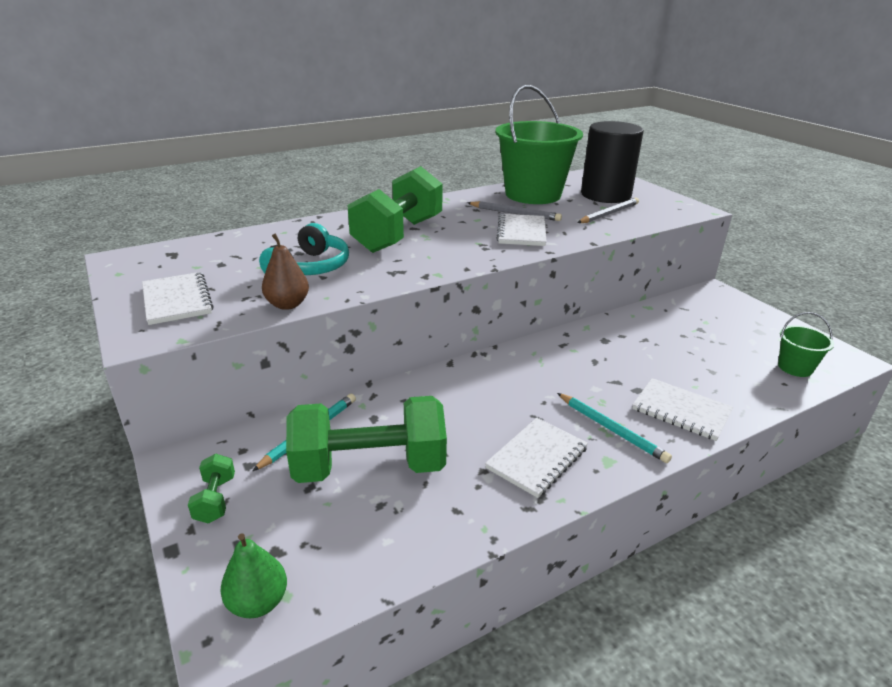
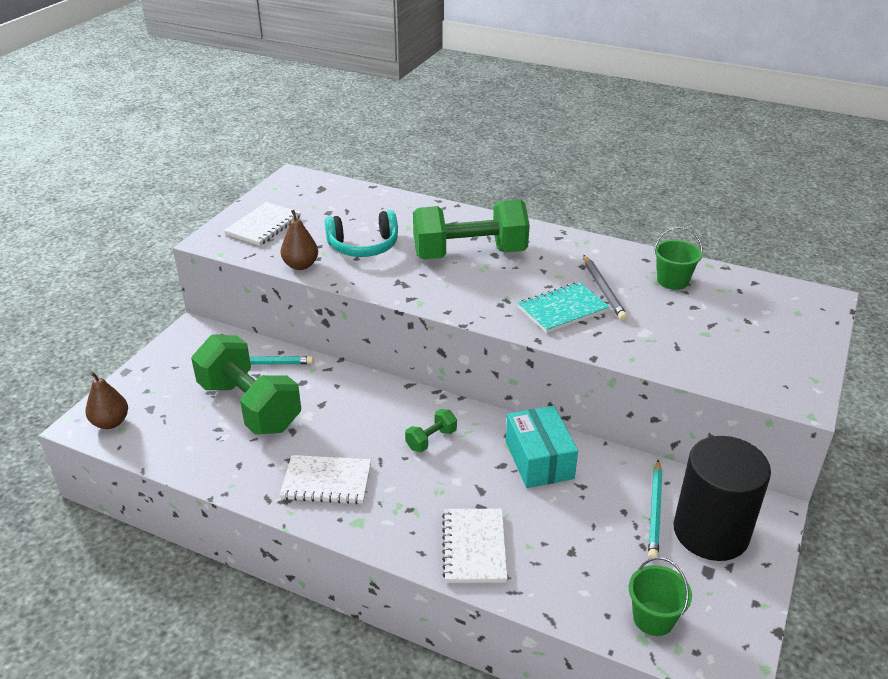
camera: 55 degrees right, 5 degrees up
green dumbbell [188,454,235,524] -> green dumbbell moved to [405,409,457,452]
green pear [221,533,287,618] -> brown pear [85,372,128,429]
green bucket [495,85,583,204] -> green bucket [654,227,703,290], size x0.45
white notebook [496,214,547,246] -> turquoise notebook [518,282,610,333]
turquoise pencil [557,393,672,463] -> turquoise pencil moved to [648,460,662,559]
grey pencil [577,198,639,223] -> none
black cylinder [581,121,644,203] -> black cylinder moved to [674,436,771,561]
none -> turquoise box [506,406,578,488]

